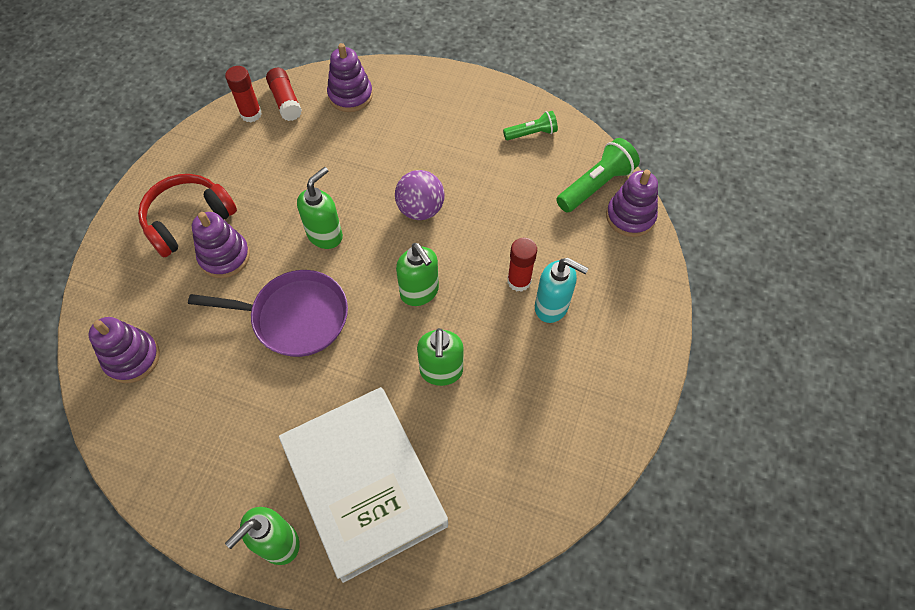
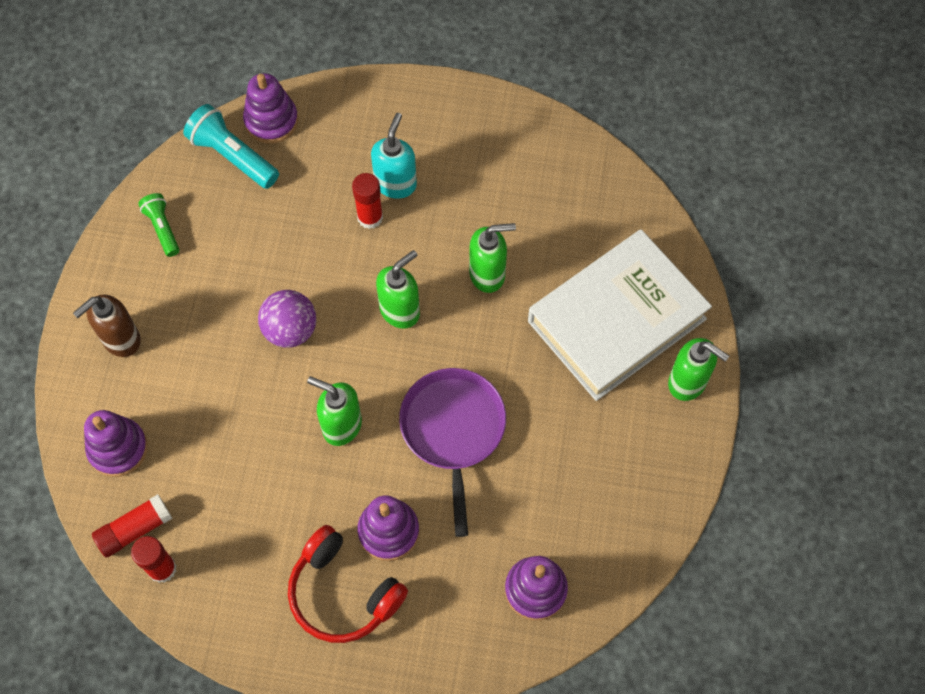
camera: 100 degrees left, 5 degrees up
green flashlight [556,138,640,213] -> turquoise flashlight [183,104,279,189]
none -> brown soap dispenser [73,295,141,357]

